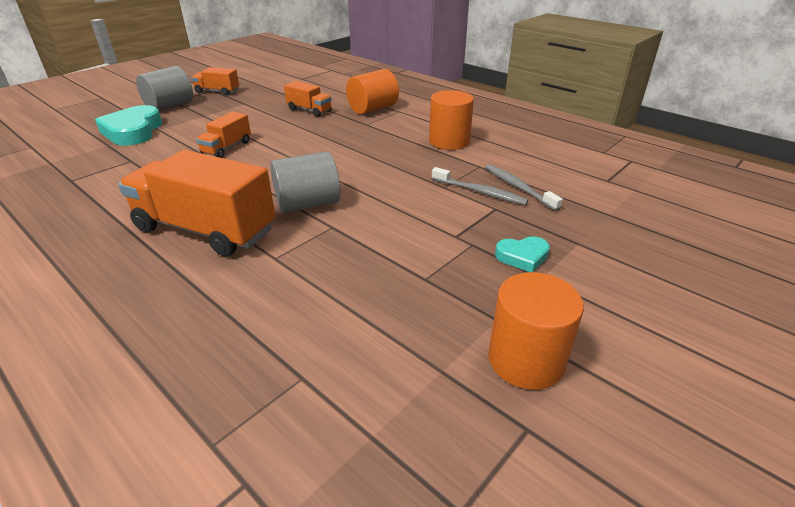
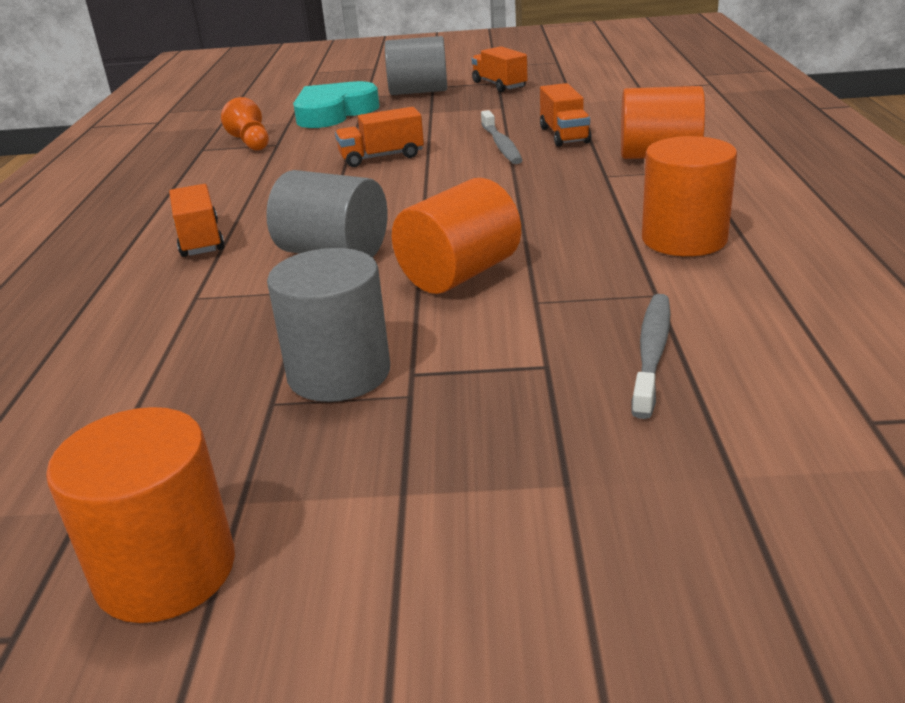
camera: 50 degrees right, 5 degrees down
orange truck [118,150,275,256] -> orange truck [169,184,225,257], size x0.50
grey toothbrush [432,167,528,205] -> grey toothbrush moved to [481,110,523,164]
turquoise heart [495,236,550,272] -> none
none -> orange pawn [221,97,269,151]
none -> grey cylinder [267,248,390,402]
none -> orange cylinder [392,178,521,294]

